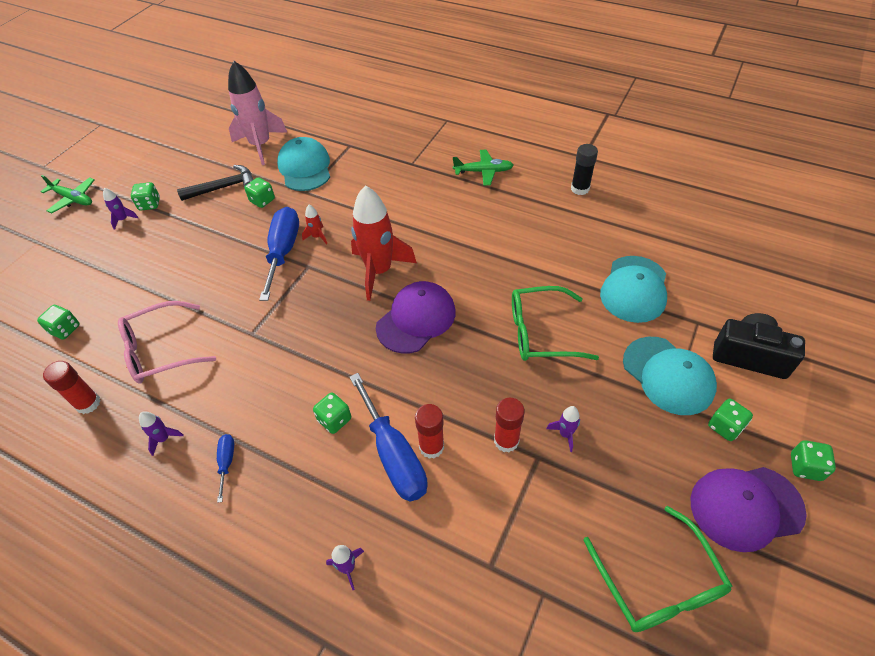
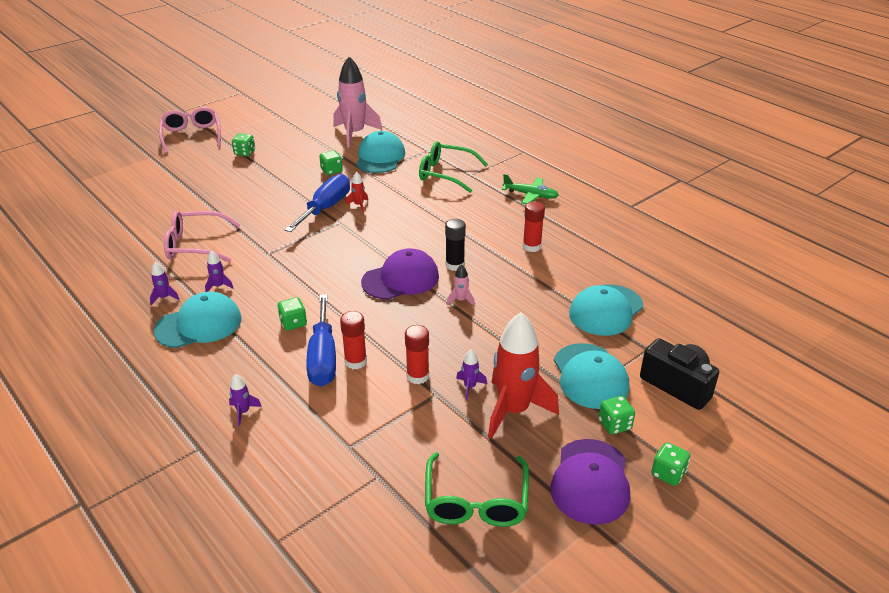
camera: 20 degrees right, 15 degrees down
green dice [37,305,80,339] -> none
green plane [40,175,94,213] -> pink glasses [159,107,221,154]
red glue stick [43,361,101,414] -> red glue stick moved to [523,201,545,252]
purple rocket [103,188,138,230] -> purple rocket moved to [205,250,234,292]
black hammer [177,165,254,201] -> none
blue screwdriver [217,434,234,503] -> turquoise cap [154,292,242,348]
red rocket [351,185,417,301] -> red rocket moved to [488,312,559,439]
green glasses [512,286,599,361] -> green glasses moved to [419,141,488,193]
black glue stick [571,144,598,195] -> black glue stick moved to [445,219,466,271]
purple cap [690,467,807,552] -> purple cap turned 90 degrees counterclockwise [550,439,630,525]
none -> pink rocket [447,264,475,306]

